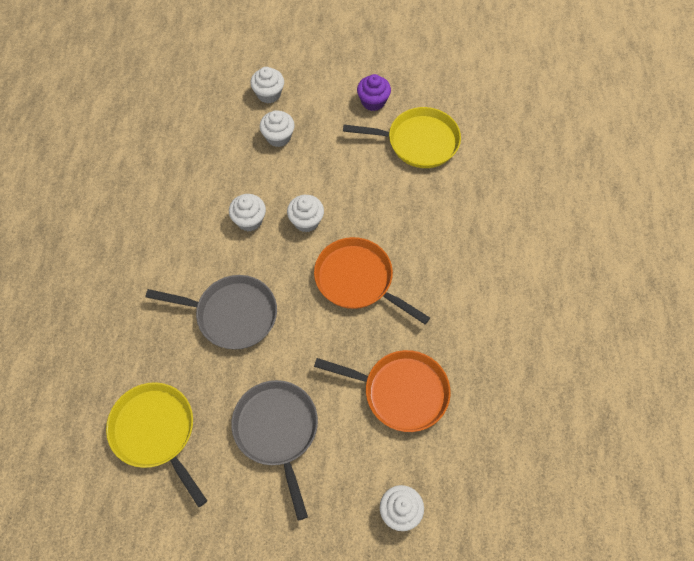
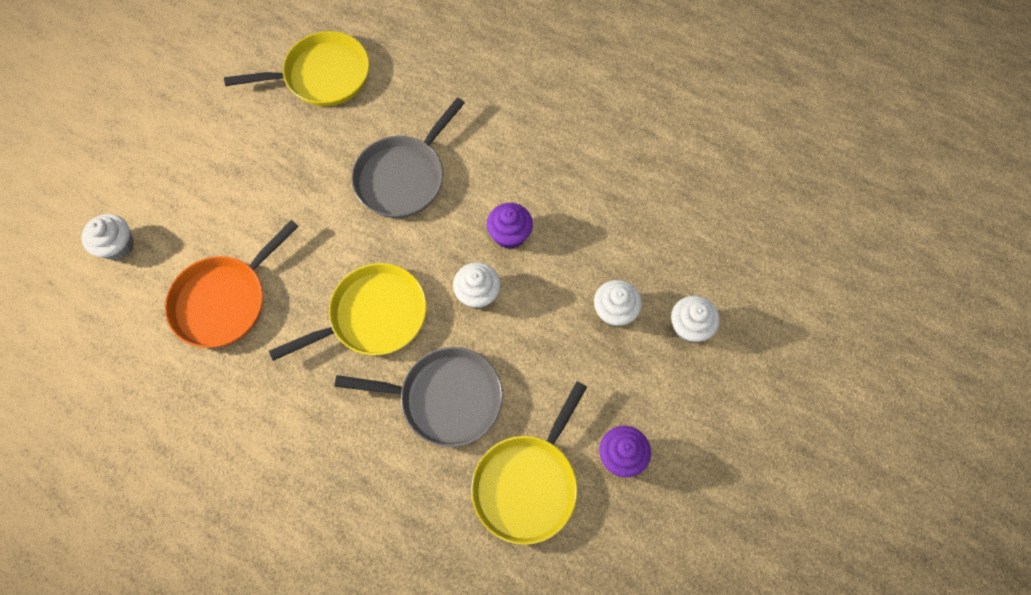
camera: 115 degrees right, 5 degrees up
white cupcake [229,194,266,232] -> purple cupcake [487,203,533,249]
grey pan [231,380,318,521] -> grey pan moved to [334,347,503,447]
orange pan [314,237,430,325] -> yellow pan [269,263,427,361]

